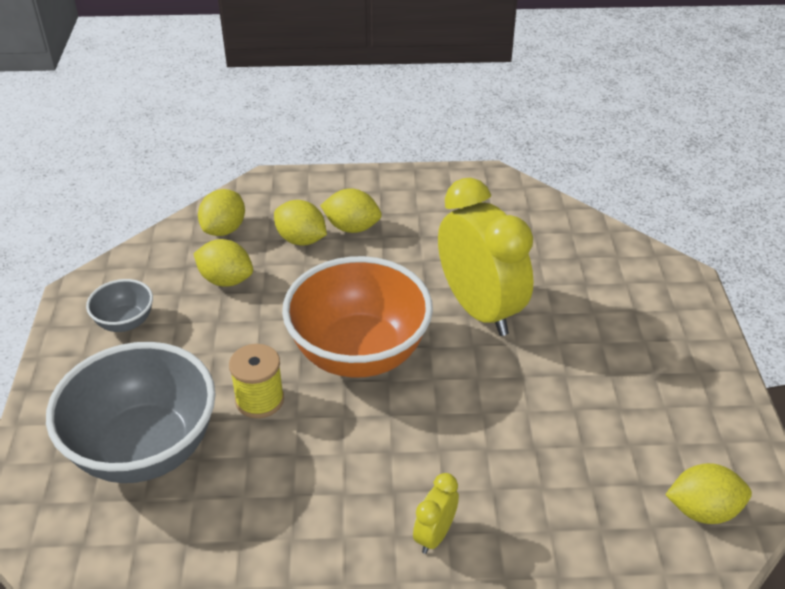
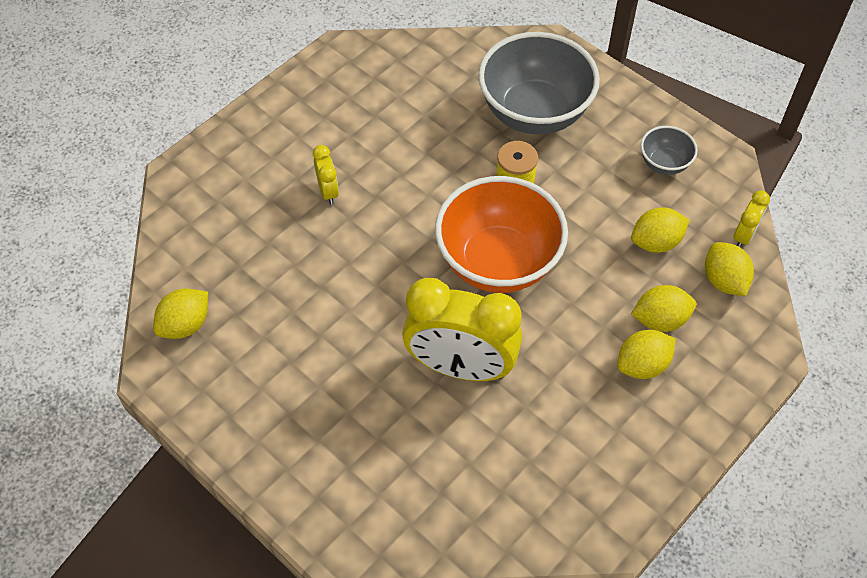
camera: 135 degrees right, 15 degrees up
none -> yellow clock [734,190,770,247]

